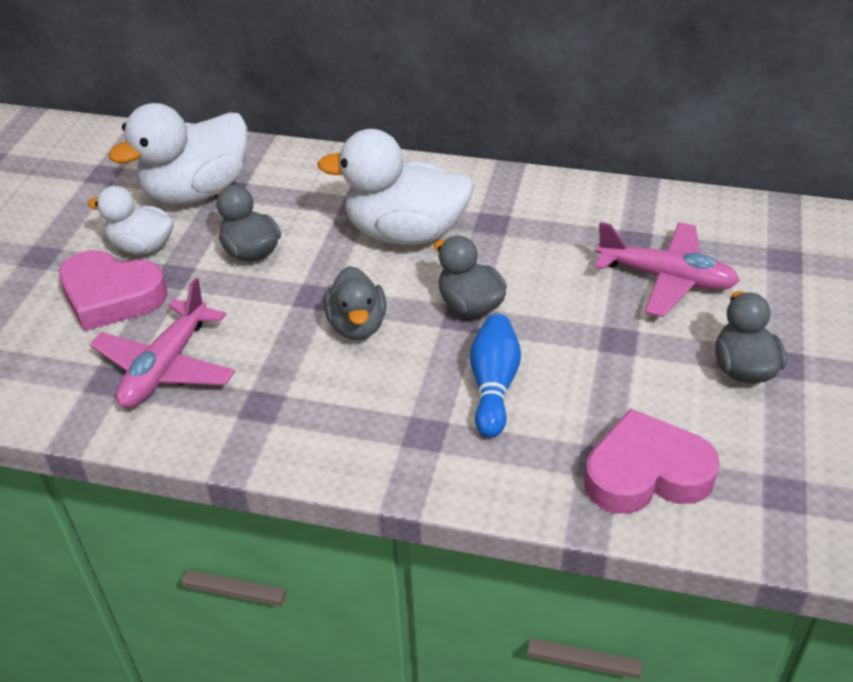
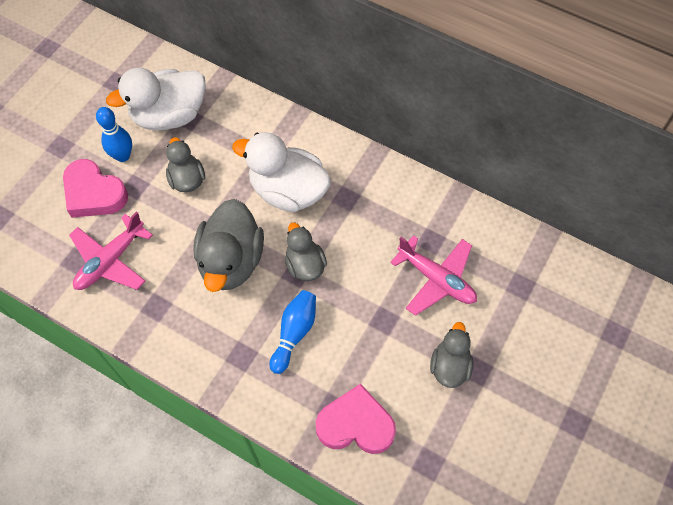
camera: 15 degrees right, 20 degrees up
white duck [88,186,174,254] -> blue bowling pin [96,107,132,162]
grey duck [324,266,387,340] -> grey duck [193,199,264,292], size x1.71

